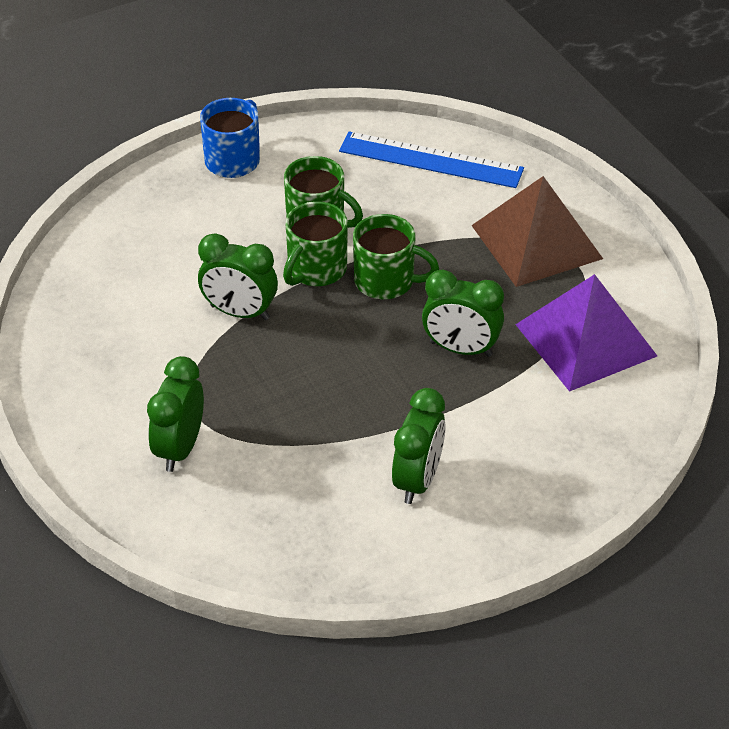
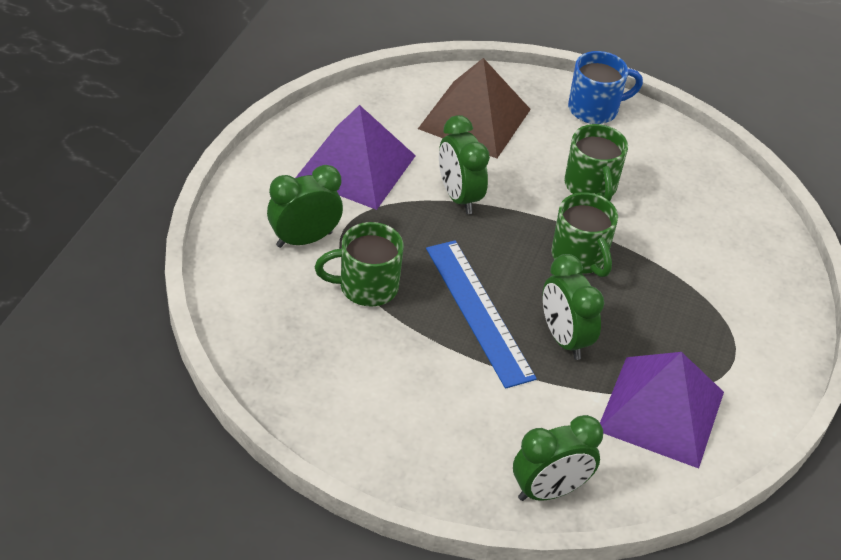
camera: 45 degrees right, 0 degrees up
green mug [283,201,348,286] -> green mug moved to [315,222,404,306]
blue ruler [339,131,524,188] -> blue ruler moved to [426,240,537,389]
green clock [392,388,446,504] -> green clock moved to [513,415,603,501]
brown pyramid [471,176,603,287] -> brown pyramid moved to [418,58,531,158]
none -> purple pyramid [296,105,416,210]

